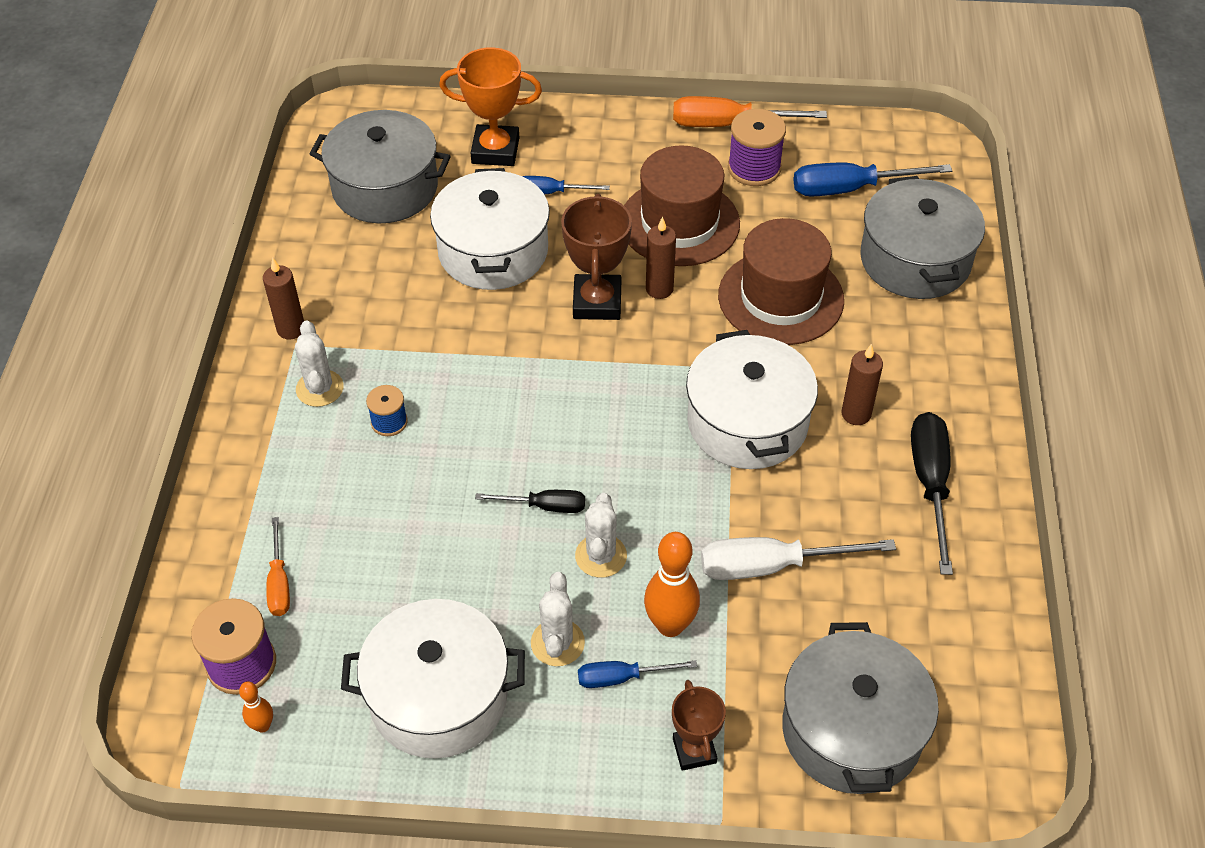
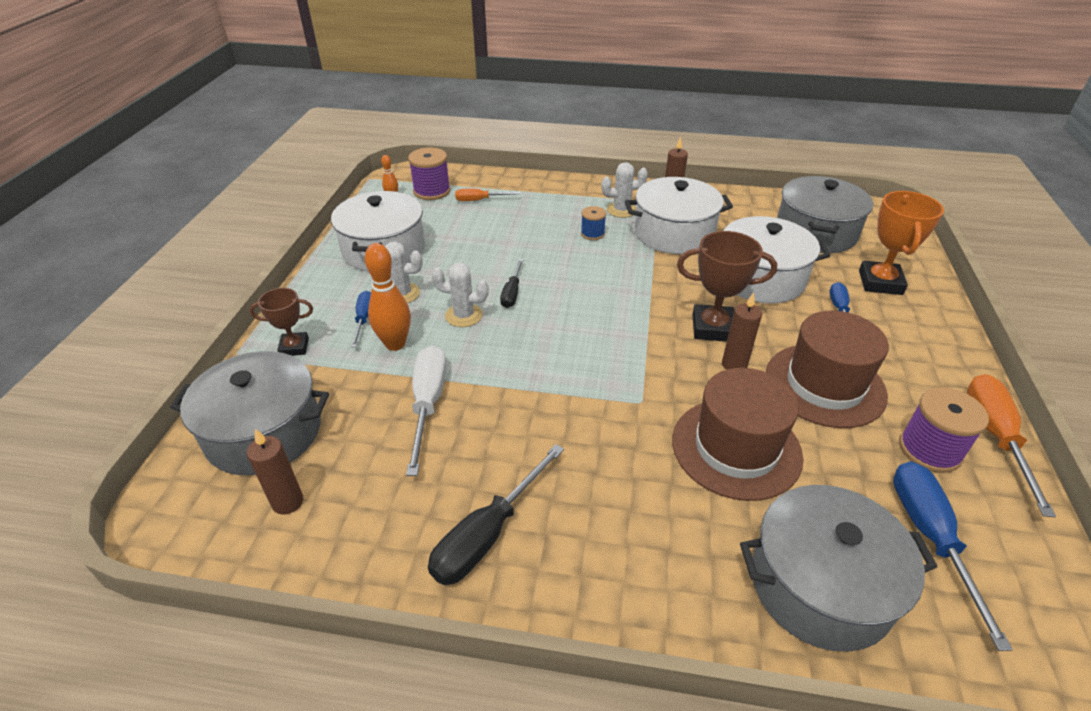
camera: 95 degrees right, 10 degrees down
white pot [686,330,818,469] -> white pot moved to [625,177,733,254]
brown candle [841,344,883,425] -> brown candle moved to [247,429,303,515]
black screwdriver [911,412,953,575] -> black screwdriver turned 120 degrees clockwise [428,444,564,585]

